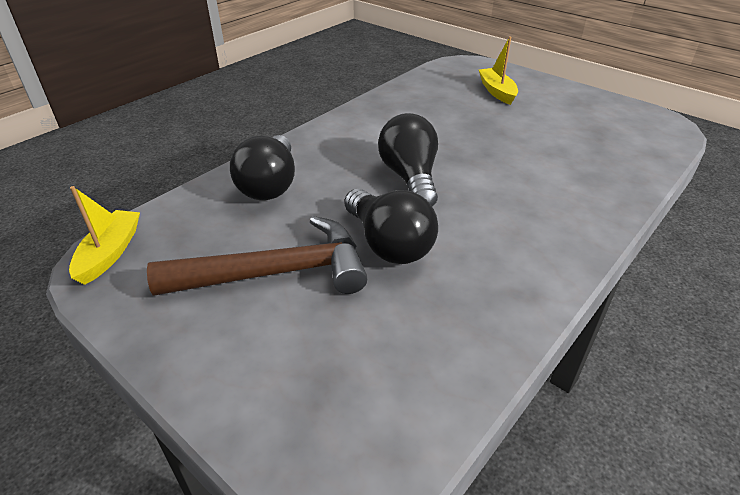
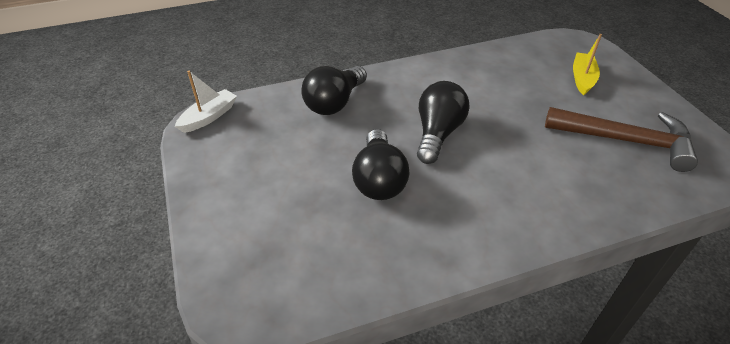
camera: 30 degrees right, 5 degrees up
yellow boat [69,186,140,285] -> white boat [175,71,237,133]
brown hammer [147,216,368,296] -> brown hammer moved to [545,107,698,172]

